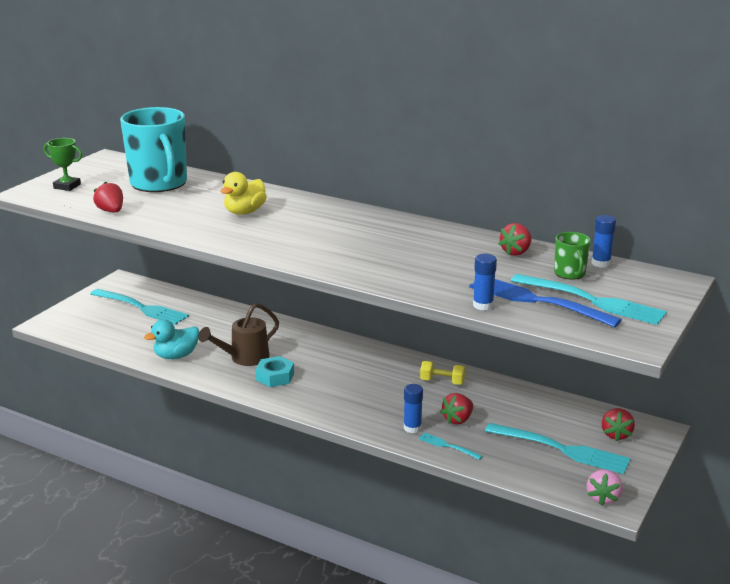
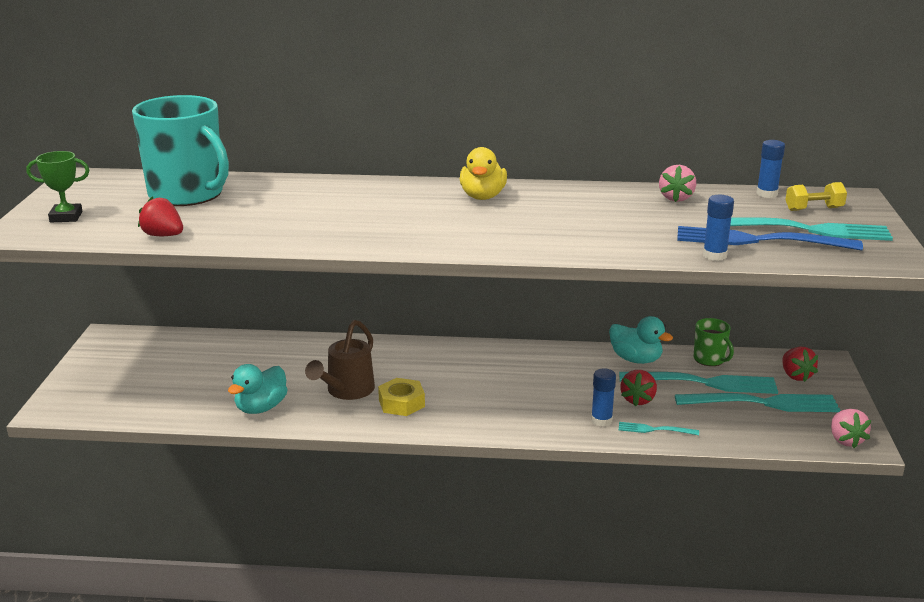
camera: 25 degrees left, 0 degrees up
turquoise fork [90,289,189,325] -> turquoise fork moved to [619,372,778,394]
yellow duck [220,172,267,215] -> yellow duck moved to [460,147,507,200]
turquoise nut [255,356,294,387] -> yellow nut [378,378,425,416]
yellow dumbbell [420,361,465,385] -> yellow dumbbell moved to [785,182,847,211]
red strawberry [498,223,532,256] -> pink strawberry [659,165,696,202]
green mug [554,232,591,280] -> green mug moved to [694,318,734,366]
none -> turquoise duck [609,316,673,364]

